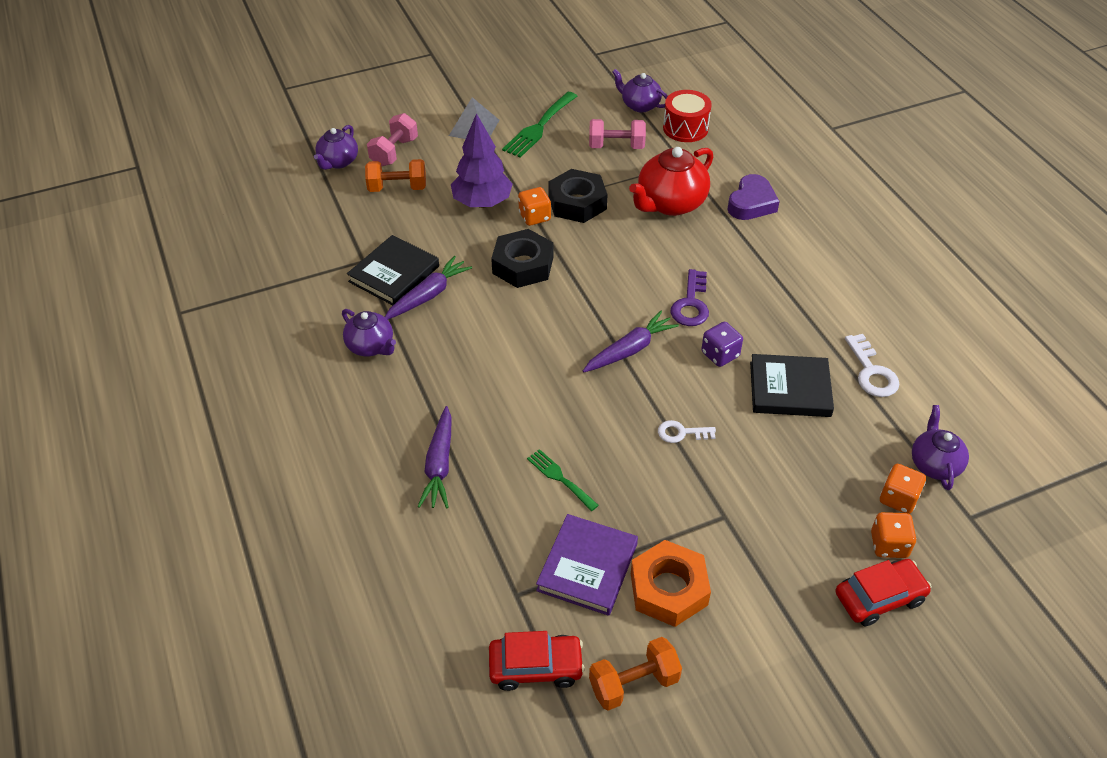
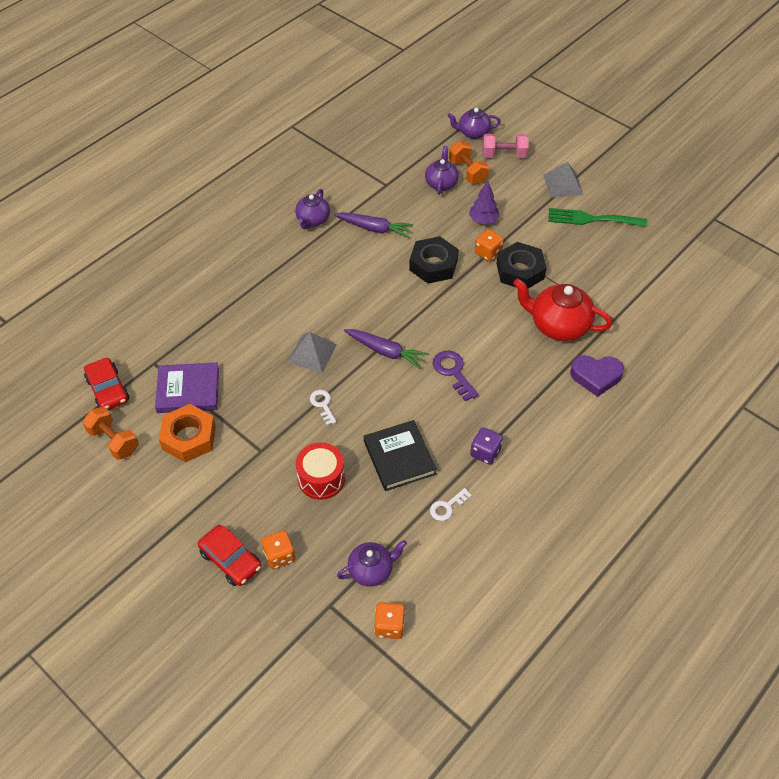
camera: 65 degrees right, 5 degrees up
black book [347,235,439,305] -> none
purple carrot [417,406,452,508] -> none
purple tree [451,113,513,208] -> purple tree [469,181,499,224], size x0.62
green fork [527,449,599,511] -> none
pink dumbbell [589,119,646,149] -> none
purple teapot [612,69,668,113] -> purple teapot moved to [425,146,459,195]
red drum [663,90,712,142] -> red drum moved to [296,442,345,500]
purple key [670,269,709,326] -> purple key turned 75 degrees clockwise [433,351,479,401]
purple dice [701,322,743,367] -> purple dice moved to [470,427,503,465]
white key [845,334,900,397] -> white key [430,488,472,521], size x0.66
orange dice [880,464,926,514] -> orange dice moved to [374,602,405,639]
none -> grey pyramid [287,332,337,373]

